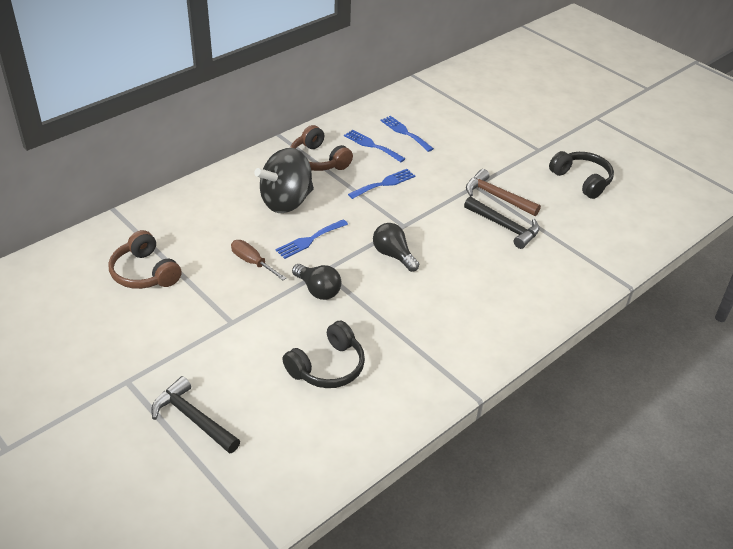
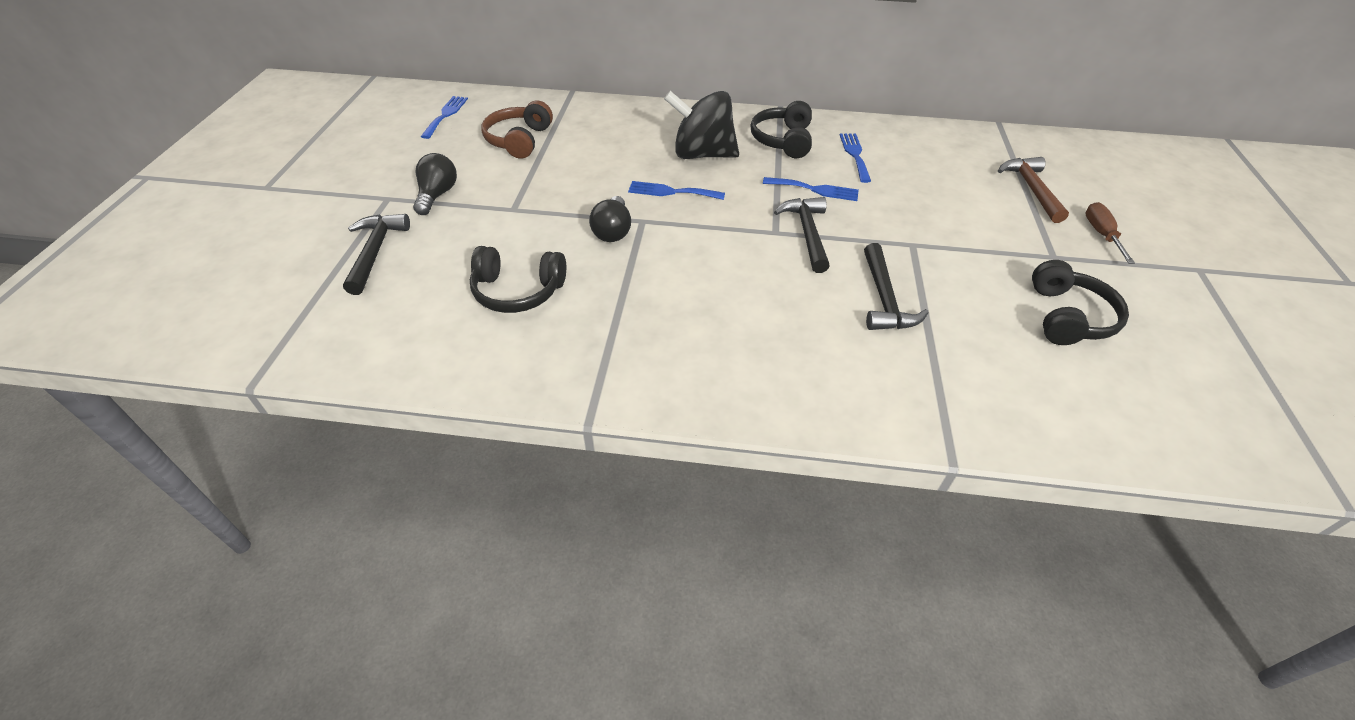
camera: 50 degrees right, 5 degrees up
brown screwdriver [231,240,286,280] -> brown screwdriver moved to [1085,202,1135,264]
brown headphones [290,125,353,171] -> black headphones [751,101,812,158]
black light bulb [373,223,419,272] -> black light bulb moved to [413,153,457,215]
blue fork [380,116,434,152] -> blue fork moved to [421,96,468,139]
brown hammer [466,169,541,216] -> brown hammer moved to [998,157,1069,223]
none -> black hammer [774,197,830,273]

